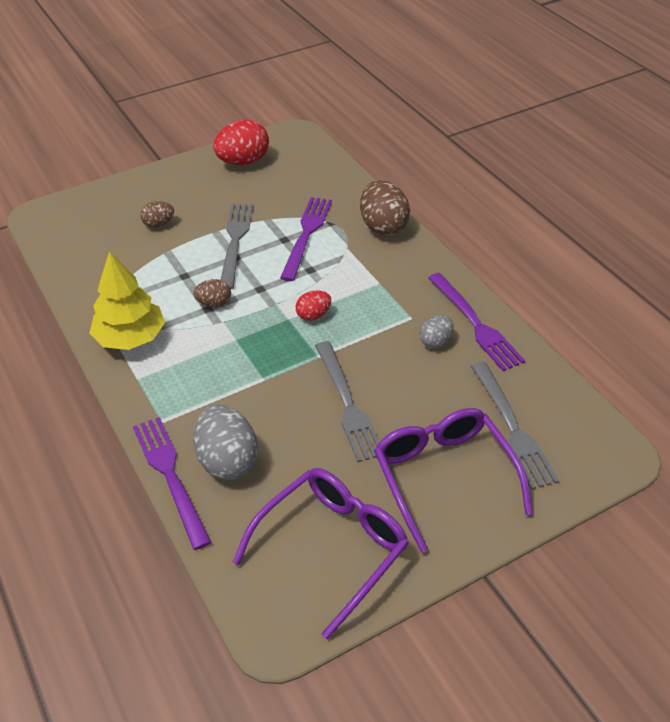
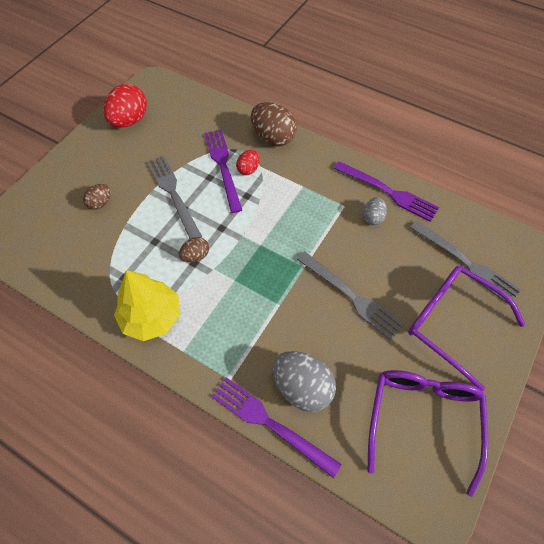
camera: 30 degrees left, 15 degrees up
red egg [296,291,331,321] -> red egg moved to [236,150,259,175]

